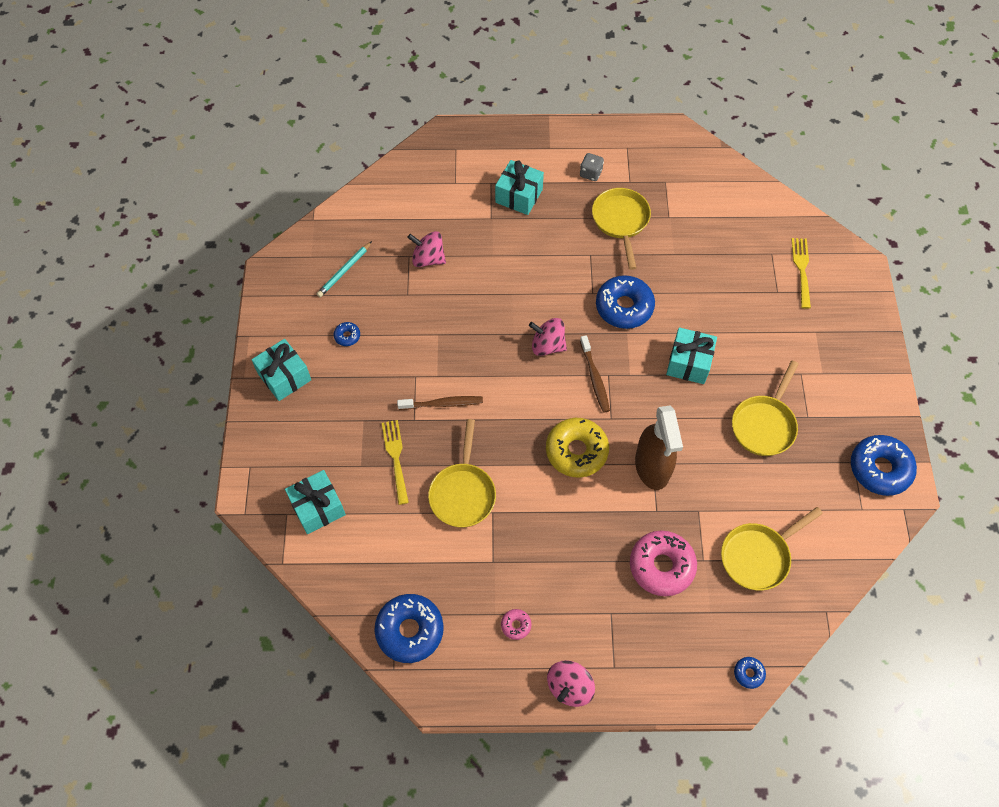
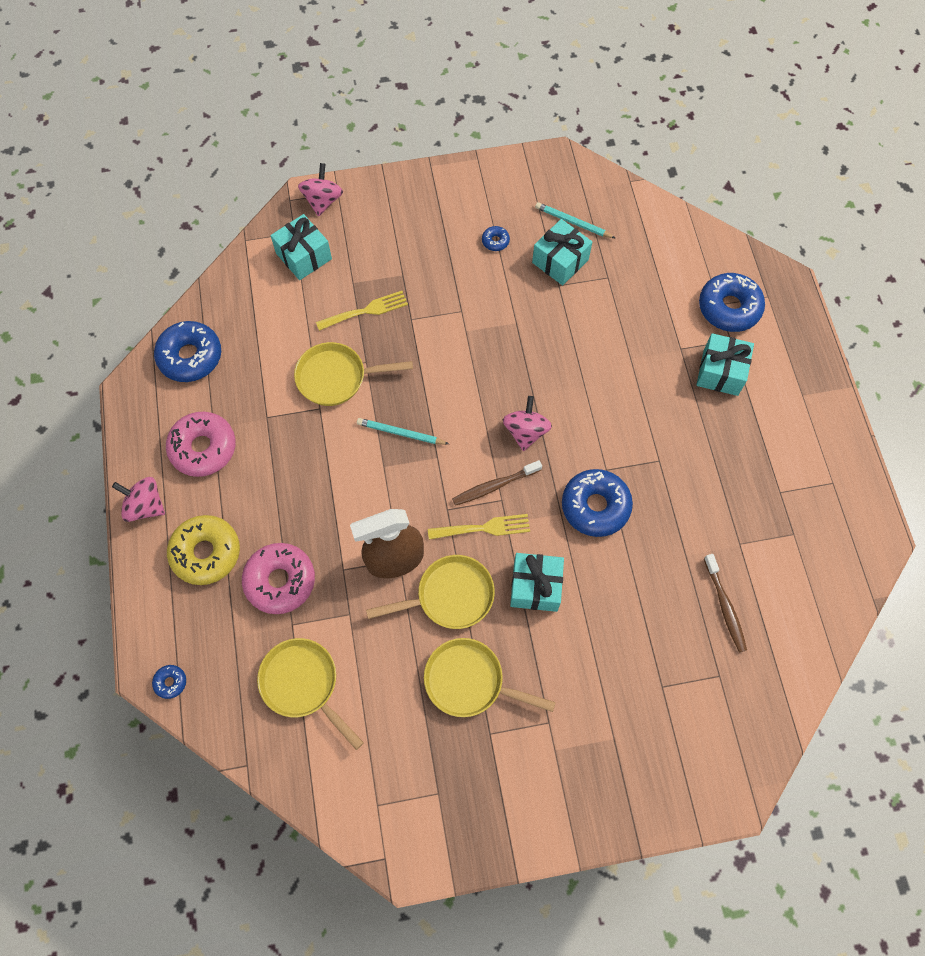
camera: 80 degrees right, 5 degrees up
turquoise gift [252,339,311,401] -> turquoise gift moved to [532,219,592,285]
brown toothbrush [397,396,483,410] -> brown toothbrush moved to [704,554,747,652]
pink spinning top [407,231,446,267] -> pink spinning top moved to [298,163,343,217]
pink donut [501,609,531,640] -> pink donut [166,412,236,477], size x2.23
yellow donut [546,418,609,478] -> yellow donut moved to [167,515,240,585]
grey dice [580,153,604,181] -> none
yellow pan [592,188,651,270] -> yellow pan moved to [366,555,495,629]
yellow fork [791,238,811,309] -> yellow fork moved to [428,514,530,540]
blue donut [851,435,917,496] -> blue donut moved to [699,273,765,332]
none -> turquoise pencil [357,418,449,444]

